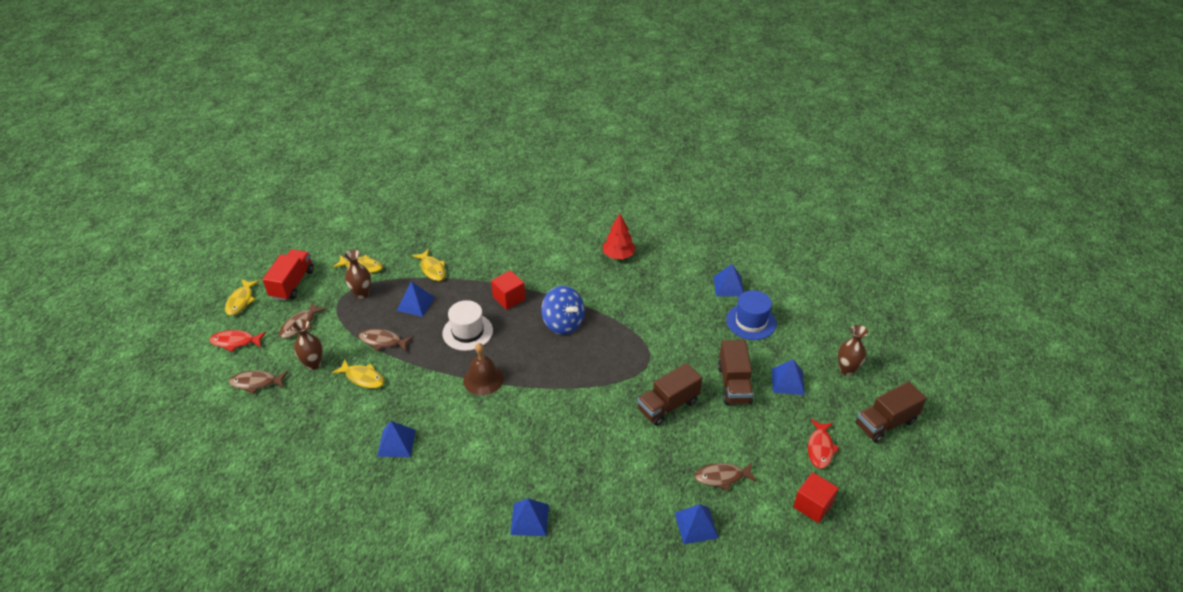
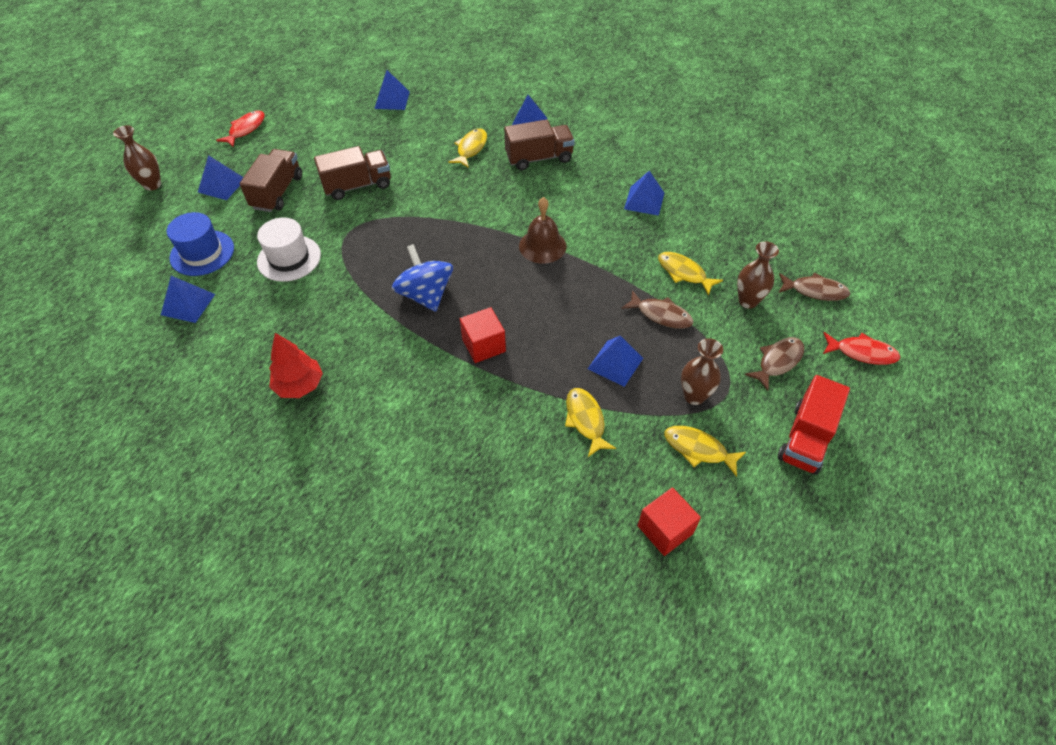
camera: 165 degrees left, 10 degrees up
yellow fish [225,279,259,316] -> yellow fish moved to [448,128,487,168]
white hat [443,300,493,351] -> white hat moved to [257,218,321,282]
brown fish [694,462,758,491] -> none
red cube [793,472,838,523] -> red cube moved to [638,487,701,556]
brown truck [856,382,927,443] -> brown truck moved to [504,119,575,170]

